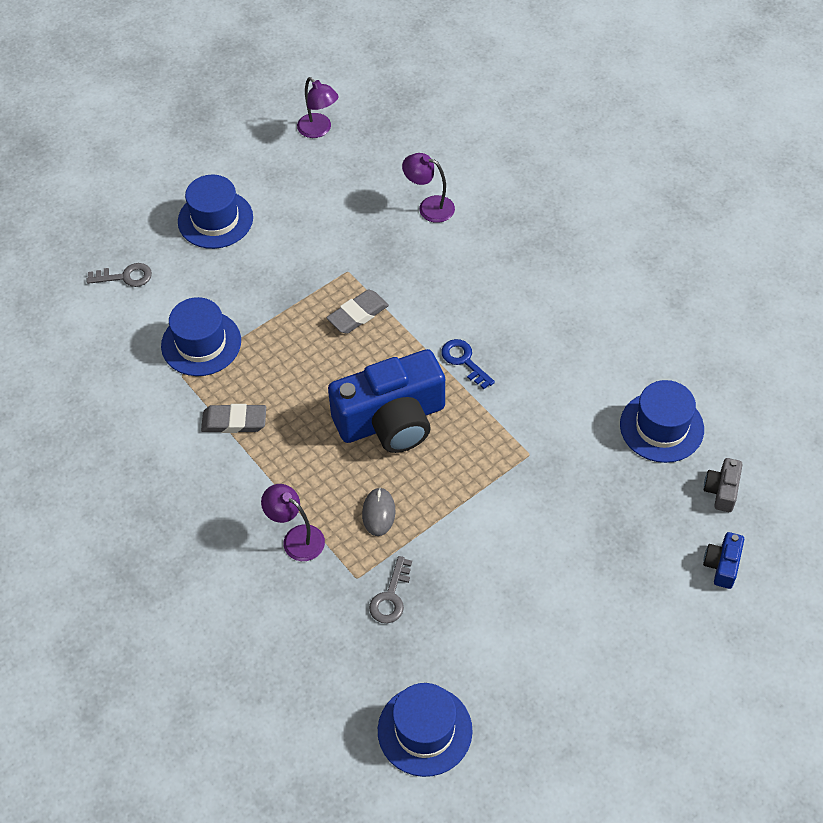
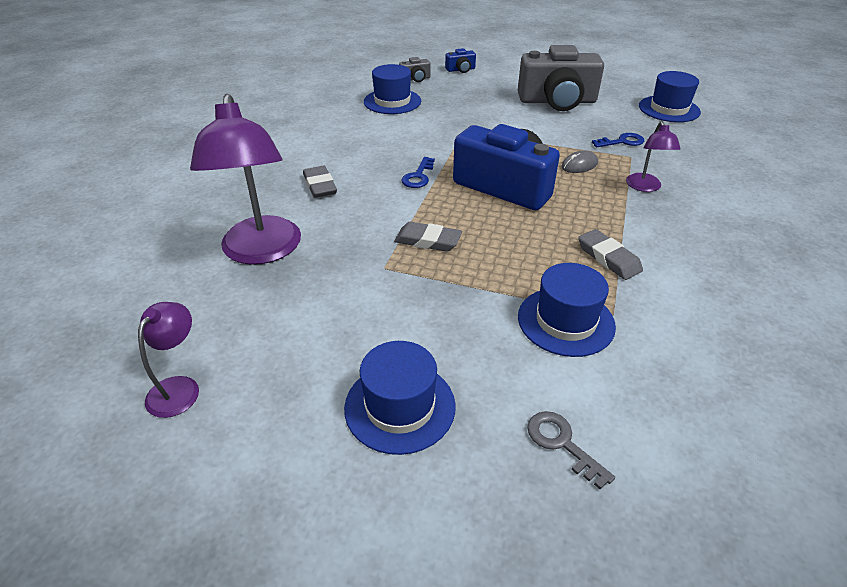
camera: 125 degrees left, 15 degrees down
grey key [369,556,412,623] -> blue key [592,133,644,148]
purple lamp [402,153,455,223] -> purple lamp [190,94,301,265], size x2.01
none -> grey eraser [303,166,337,198]
none -> grey camera [518,45,604,111]

